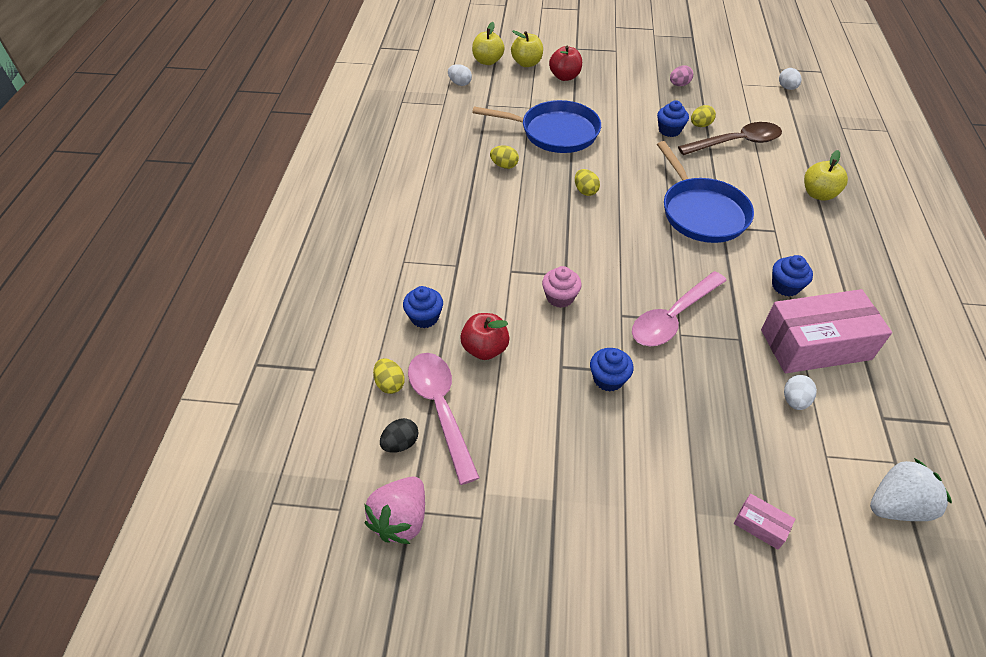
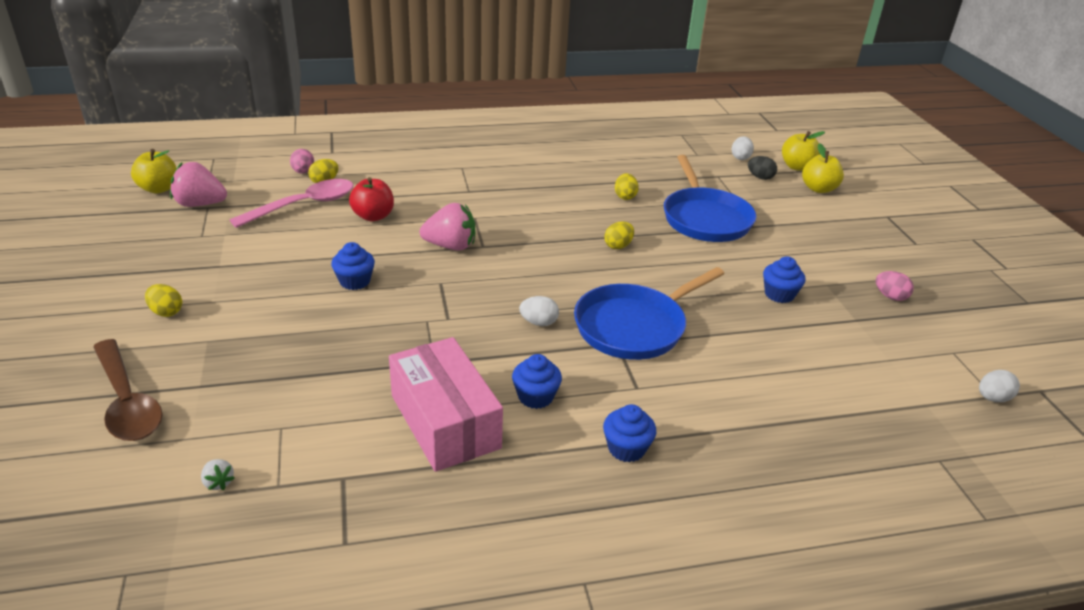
camera: 70 degrees right, 15 degrees down
black egg [380,418,419,453] -> black egg moved to [748,156,777,180]
blue cupcake [403,286,443,328] -> blue cupcake moved to [603,404,656,462]
pink cupcake [542,266,582,308] -> pink strawberry [420,203,475,251]
red apple [549,46,582,81] -> none
pink spoon [632,271,727,346] -> none
brown spoon [678,122,782,155] -> brown spoon moved to [93,339,163,441]
yellow egg [691,105,716,127] -> yellow egg moved to [145,284,182,317]
pink box [734,494,795,550] -> none
white egg [784,375,817,410] -> white egg moved to [519,296,559,326]
yellow apple [804,150,848,201] -> yellow apple moved to [131,149,177,193]
white strawberry [870,458,952,521] -> white strawberry [201,459,234,490], size x0.45
none -> pink egg [290,149,314,174]

